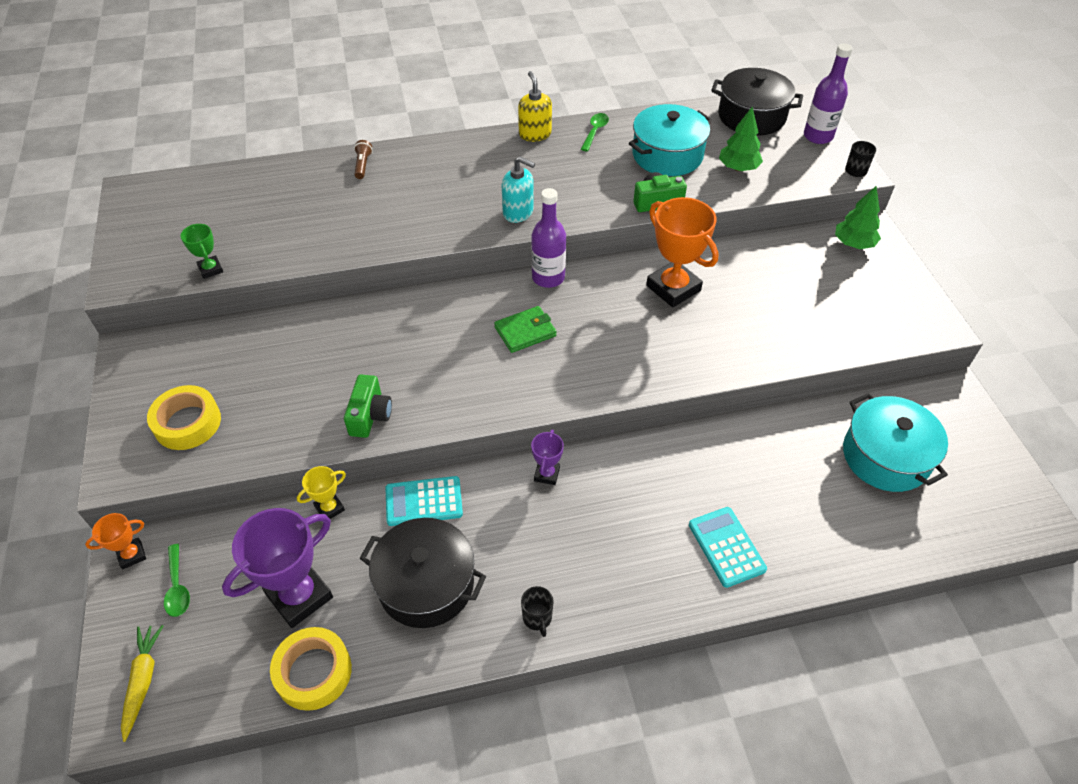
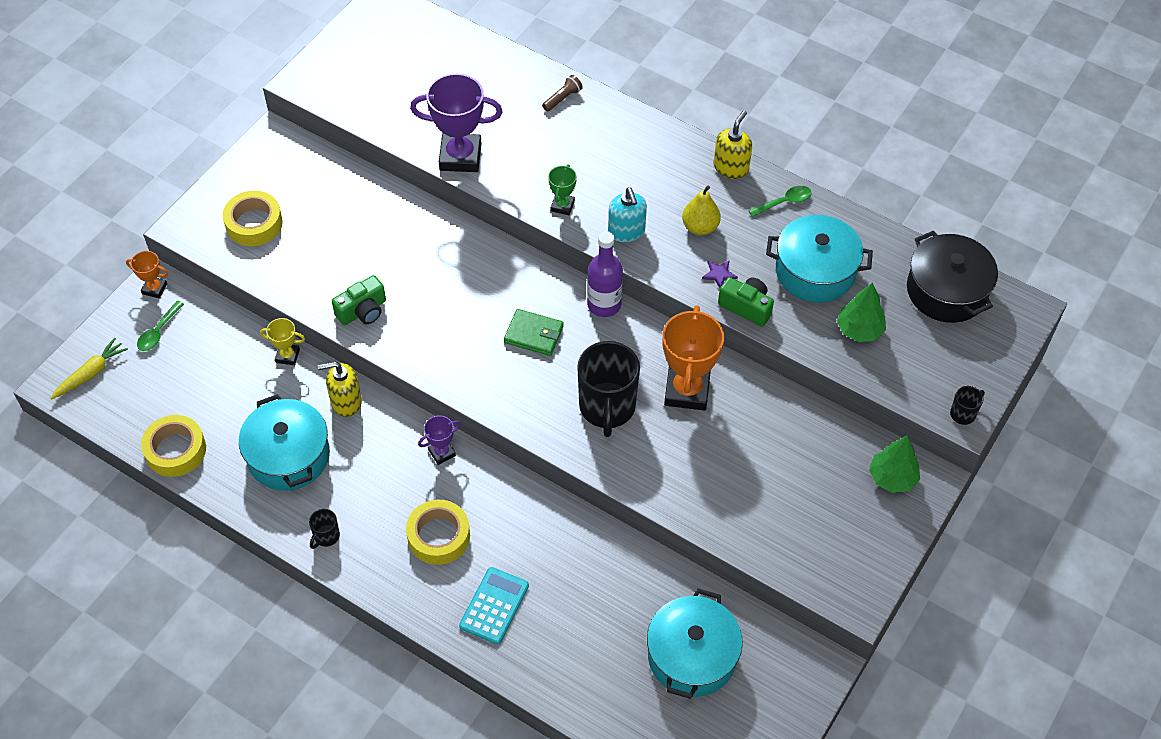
camera: 45 degrees right, 5 degrees up
green trophy [180,224,223,279] -> green trophy moved to [548,164,577,215]
purple trophy [222,508,333,628] -> purple trophy moved to [410,73,503,172]
black pot [359,518,486,628] -> turquoise pot [239,394,330,491]
turquoise calculator [385,476,463,526] -> yellow soap dispenser [318,362,362,417]
purple bottle [804,43,853,144] -> none
none -> yellow tape [406,500,470,565]
none -> black mug [577,341,640,437]
none -> yellow pear [682,186,721,235]
none -> purple star [702,260,738,288]

